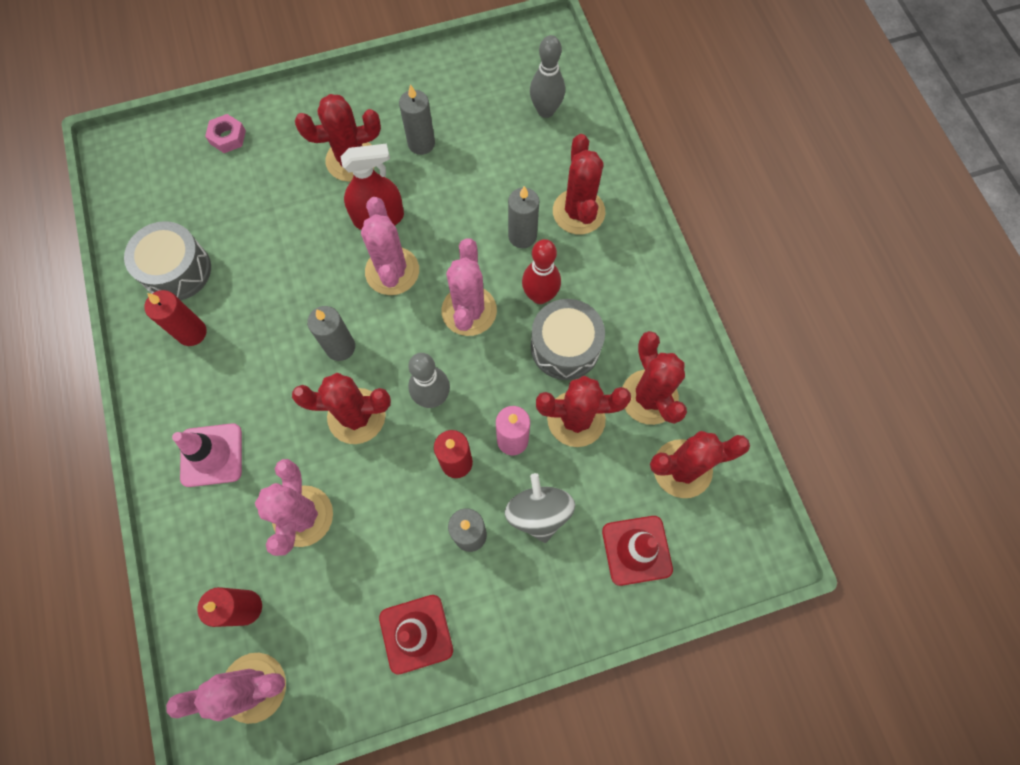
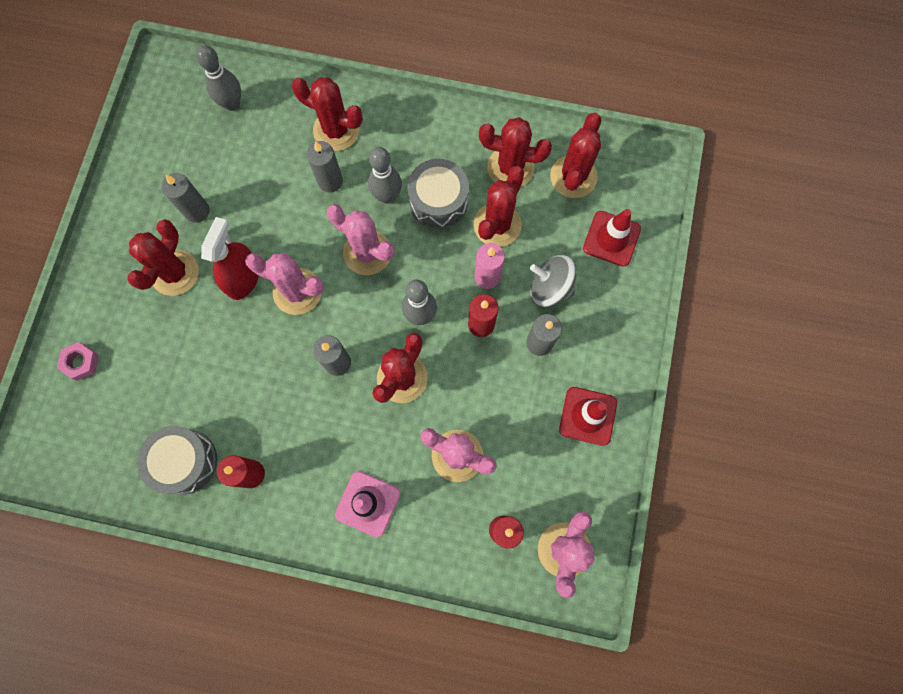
camera: 60 degrees left, 5 degrees up
red bowling pin [522,239,561,304] -> grey bowling pin [368,147,402,204]

